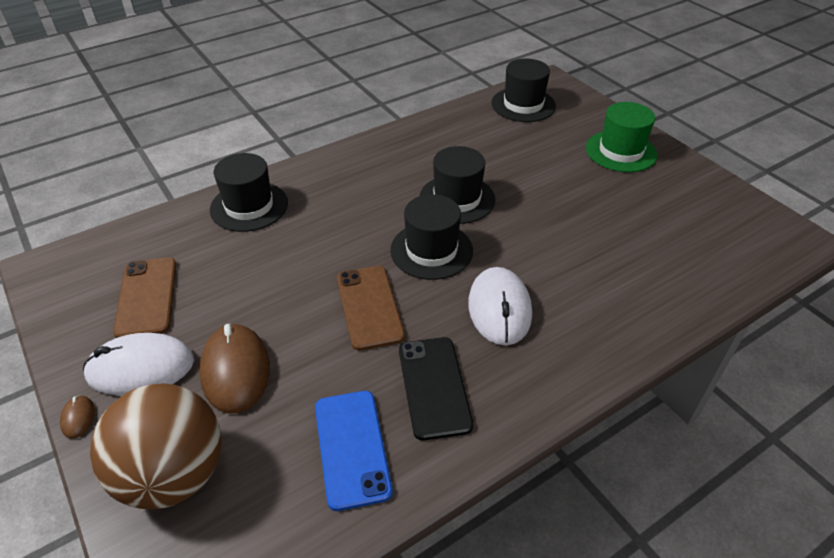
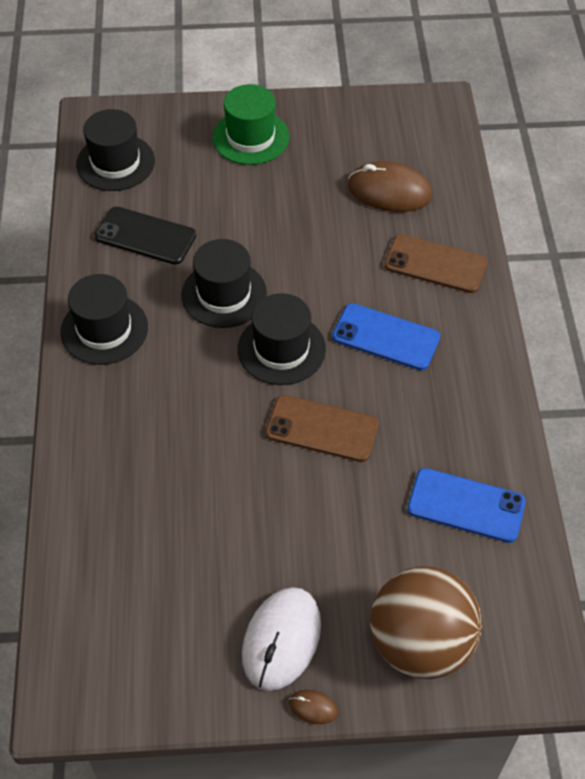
camera: 60 degrees left, 10 degrees up
brown phone [113,257,176,338] -> brown phone moved to [384,234,487,293]
brown mouse [199,323,270,414] -> brown mouse moved to [348,161,432,212]
black hat [210,153,288,232] -> black hat moved to [60,274,148,365]
black phone [399,337,473,440] -> black phone moved to [94,206,196,265]
white mouse [468,267,532,345] -> blue phone [332,303,440,370]

